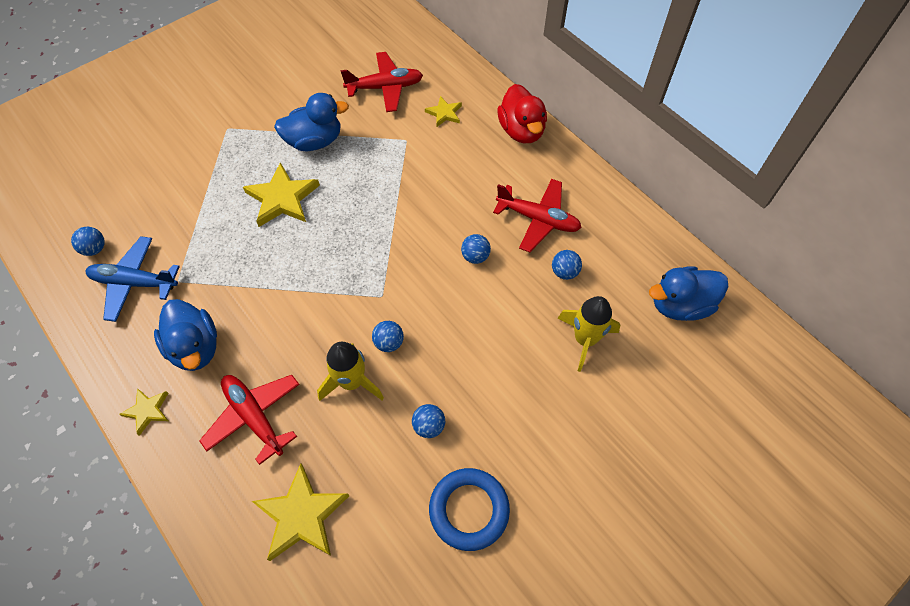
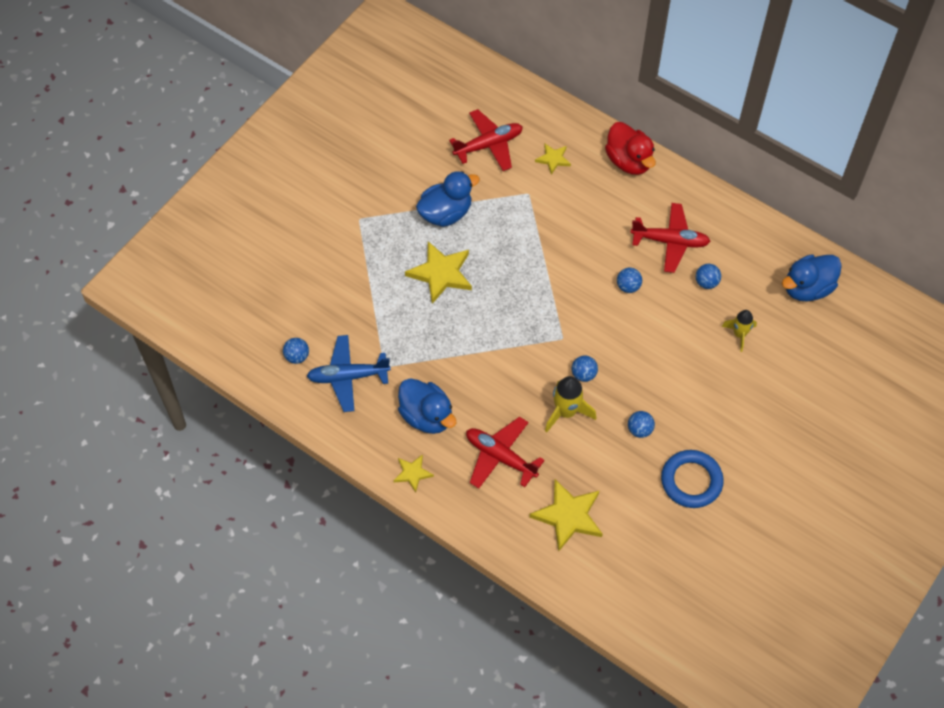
camera: 15 degrees left, 0 degrees up
yellow rocket [557,296,620,372] -> yellow rocket [722,310,757,352], size x0.66

